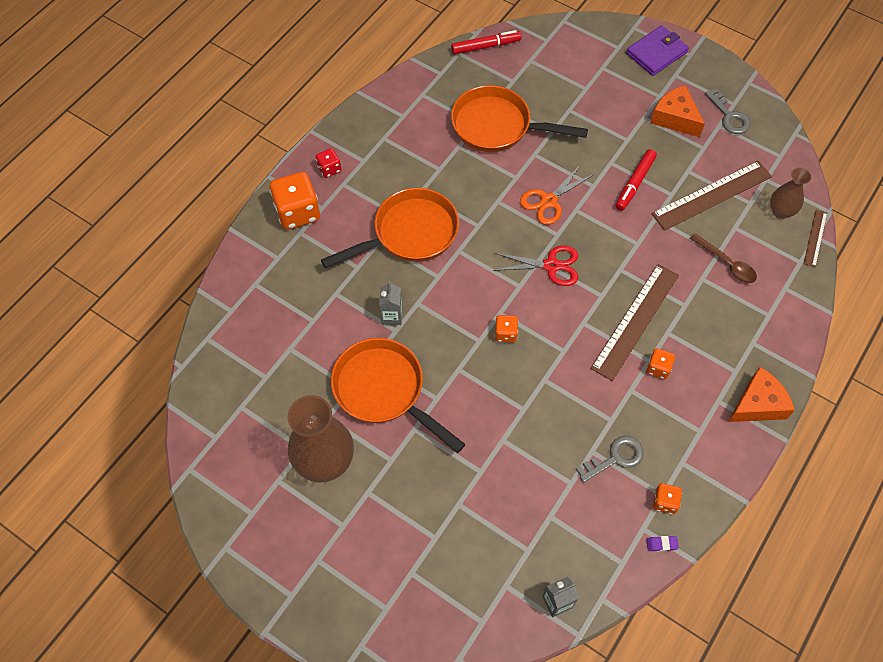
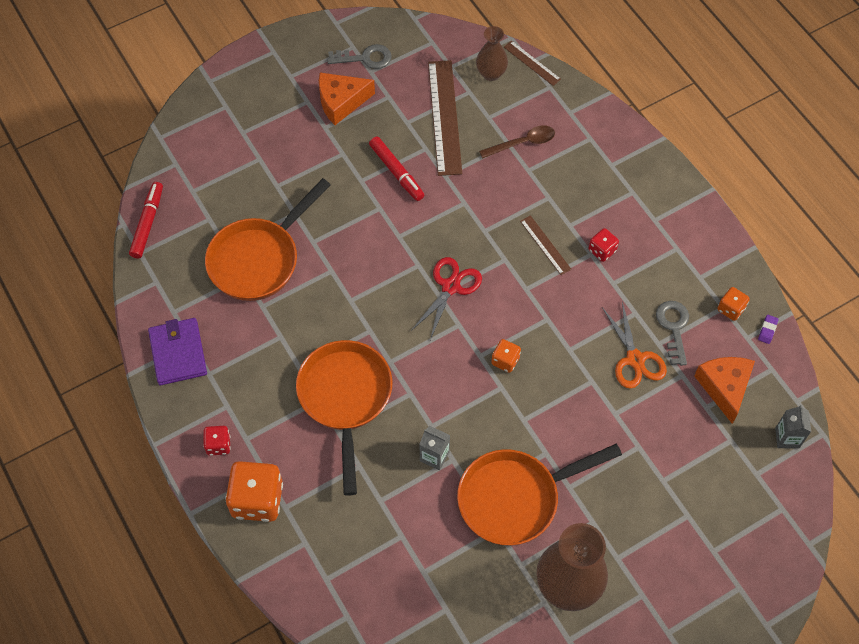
camera: 65 degrees left, 0 degrees up
orange scissors [520,164,595,225] -> orange scissors moved to [602,302,667,389]
brown ruler [591,264,679,381] -> brown ruler [520,215,571,275], size x0.50
purple wallet [626,25,689,76] -> purple wallet moved to [148,318,207,385]
orange dice [646,348,675,379] -> red dice [589,228,619,262]
orange cheese [728,367,795,422] -> orange cheese moved to [694,357,755,424]

